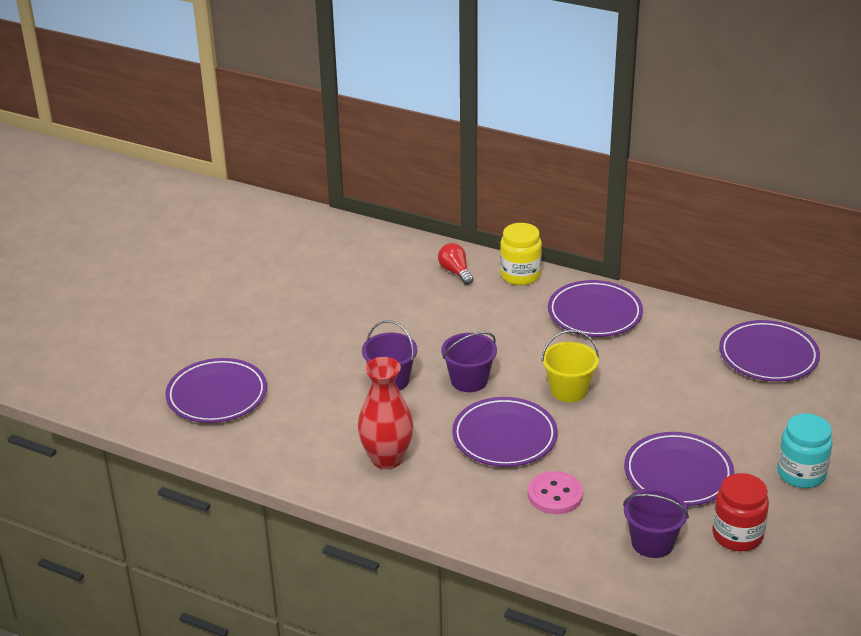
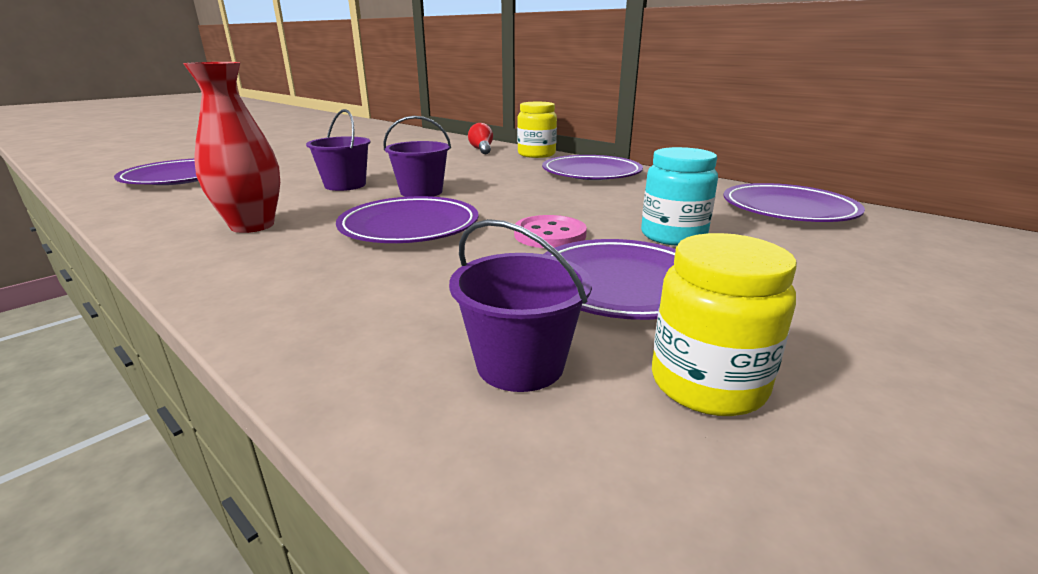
camera: 15 degrees right, 10 degrees down
pink button [528,471,583,514] -> pink button moved to [514,215,587,248]
yellow bucket [541,330,599,402] -> none
red jar [712,473,769,551] -> yellow jar [652,233,797,416]
turquoise jar [777,413,833,488] -> turquoise jar moved to [641,147,718,246]

